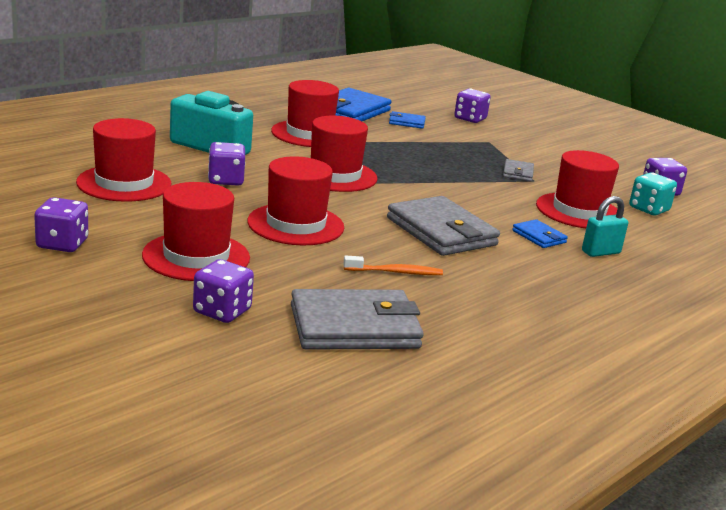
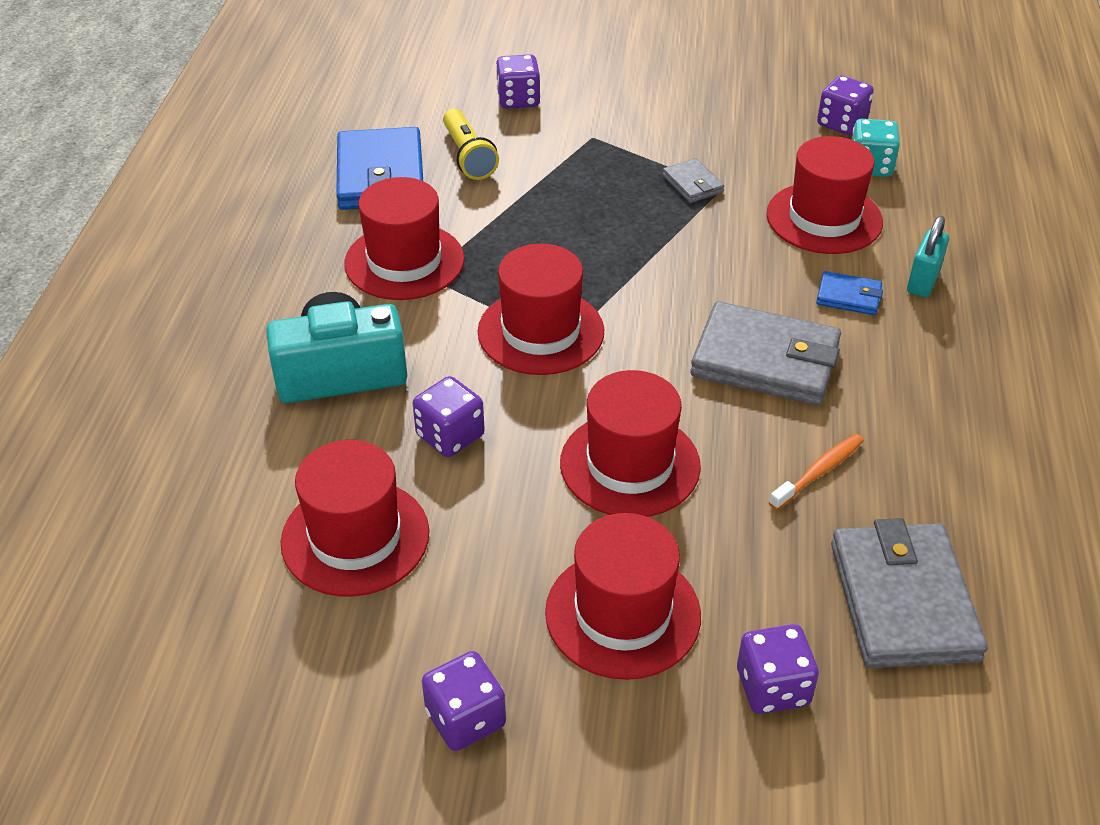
camera: 35 degrees left, 20 degrees up
grey wallet [291,289,424,350] -> grey wallet turned 45 degrees counterclockwise [831,518,988,668]
blue wallet [389,111,426,129] -> yellow flashlight [443,109,499,180]

